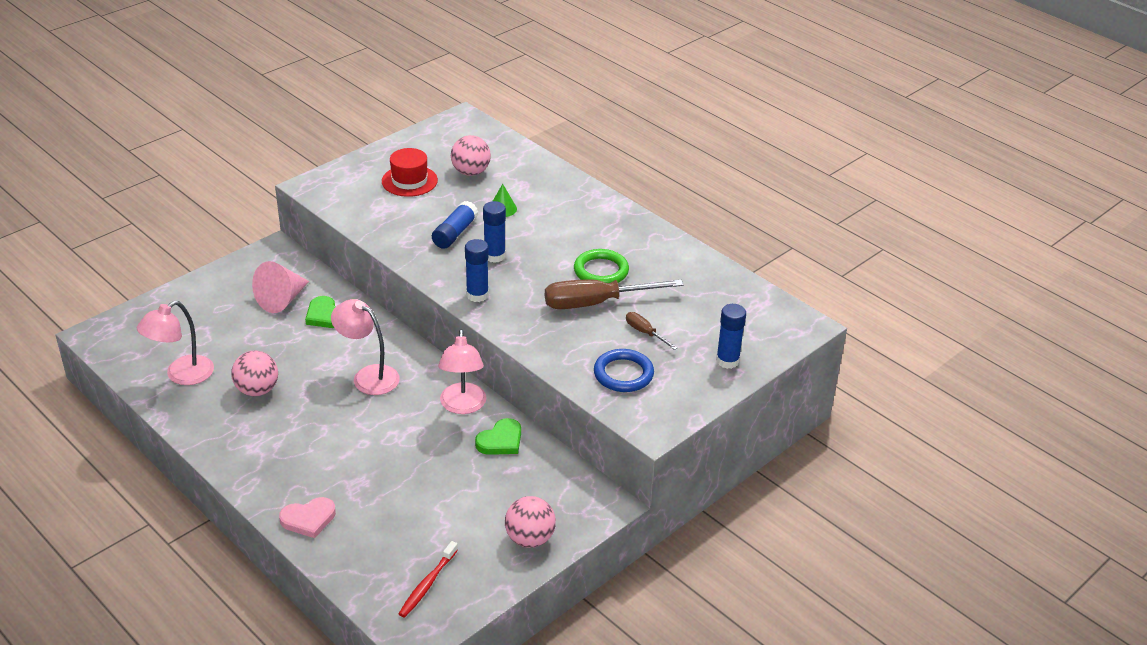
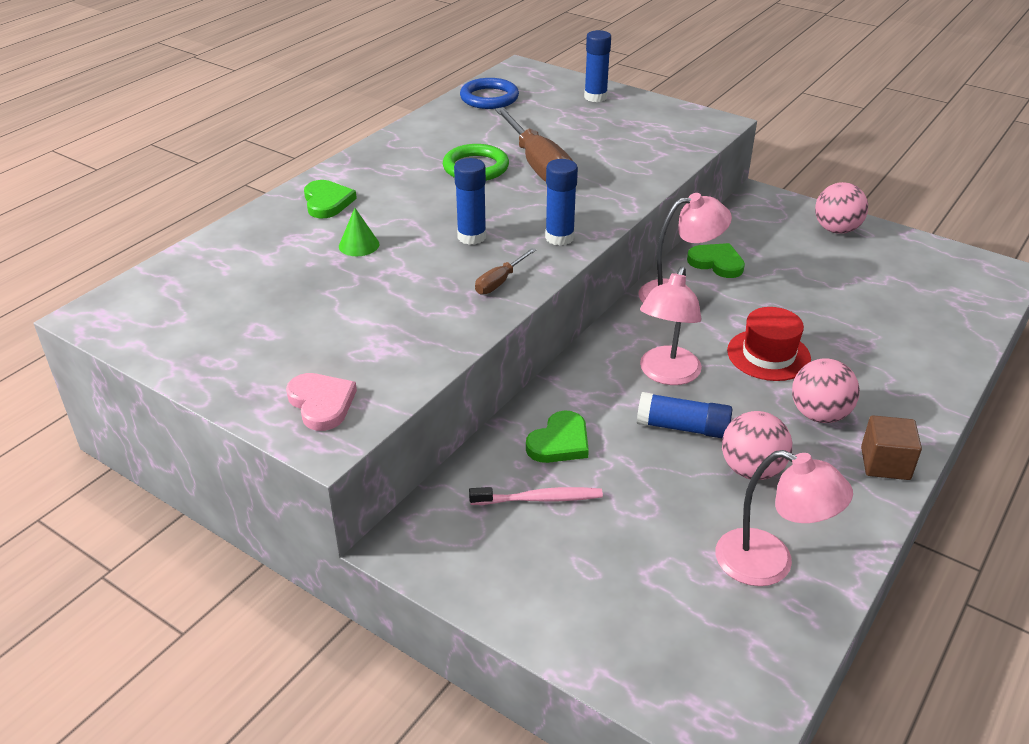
camera: 100 degrees left, 0 degrees up
pink cone [252,261,309,313] -> pink toothbrush [469,487,603,505]
pink heart [279,497,336,538] -> pink heart moved to [286,373,357,431]
red hat [382,148,438,197] -> red hat moved to [727,307,811,381]
red toothbrush [399,541,458,618] -> none
blue glue stick [432,201,478,249] -> blue glue stick moved to [637,392,732,439]
pink ball [451,135,491,176] -> pink ball moved to [792,358,860,423]
blue ring [594,349,654,392] -> blue ring moved to [460,78,519,109]
brown screwdriver [626,312,677,350] -> brown screwdriver moved to [475,248,536,295]
none -> green heart [304,180,357,218]
none -> brown cube [861,415,922,480]

